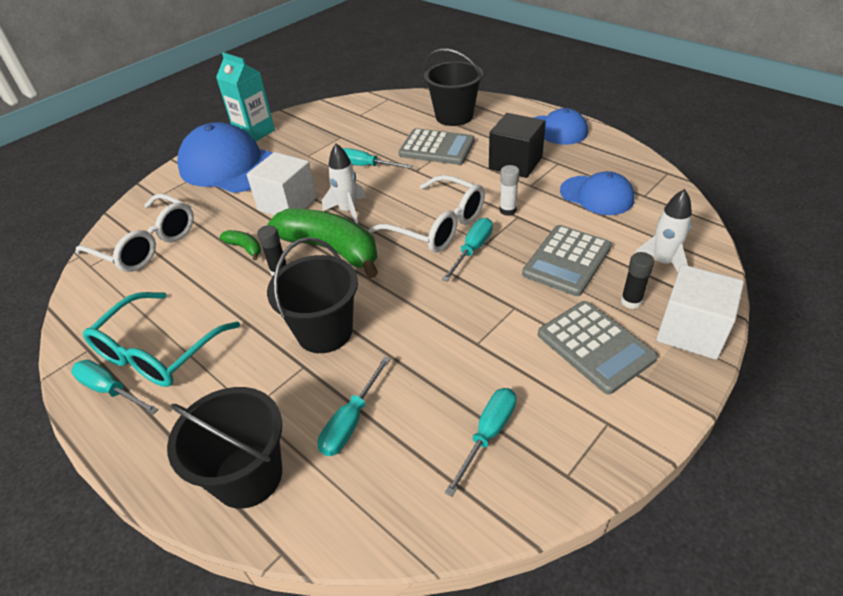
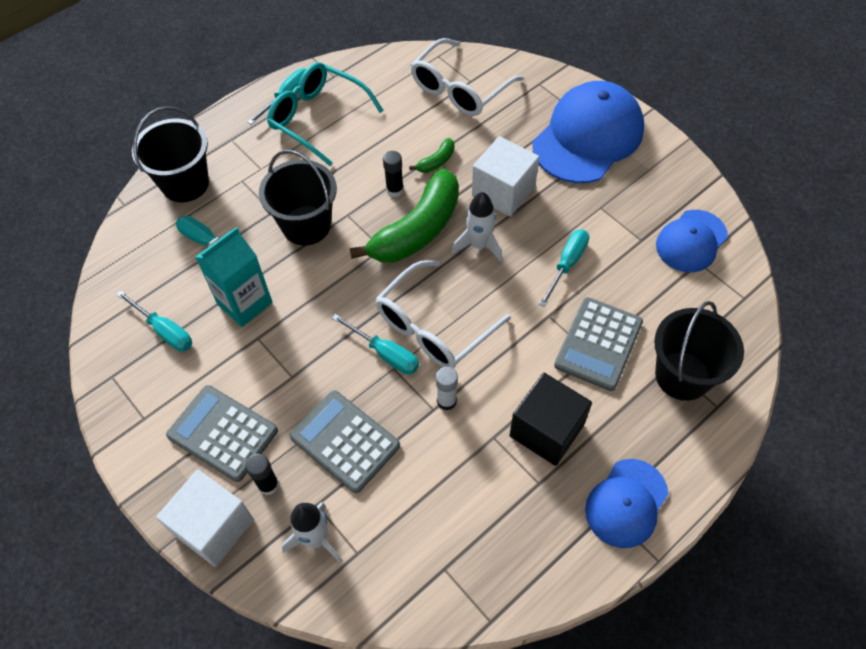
camera: 95 degrees right, 15 degrees up
turquoise carton [216,52,275,141] -> turquoise carton moved to [195,227,273,327]
grey calculator [538,301,658,394] -> grey calculator turned 60 degrees clockwise [166,385,278,482]
blue cap [560,171,635,215] -> blue cap moved to [656,210,728,272]

